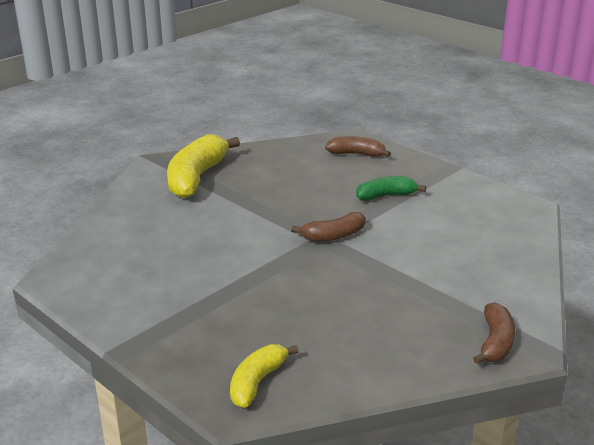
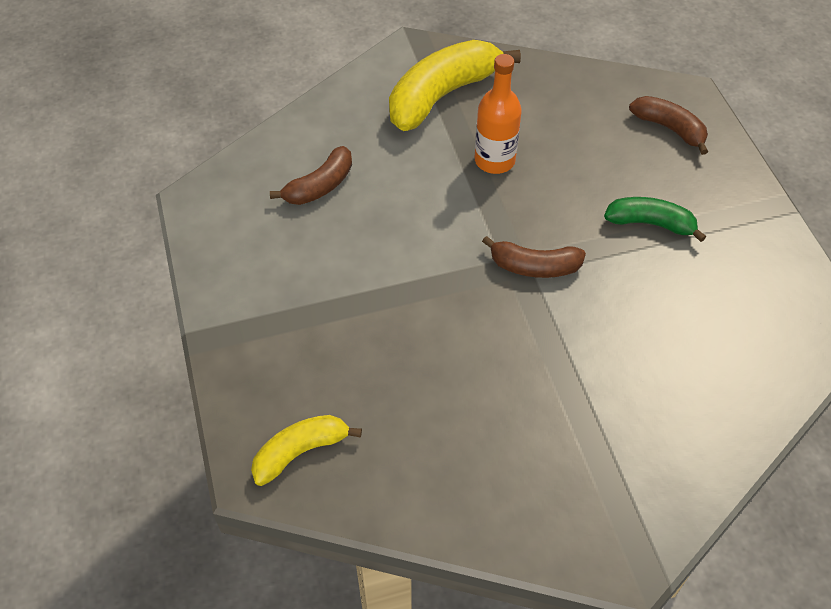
camera: 30 degrees right, 25 degrees up
brown banana [473,302,515,364] -> brown banana moved to [270,146,352,205]
none -> orange bottle [475,54,522,174]

